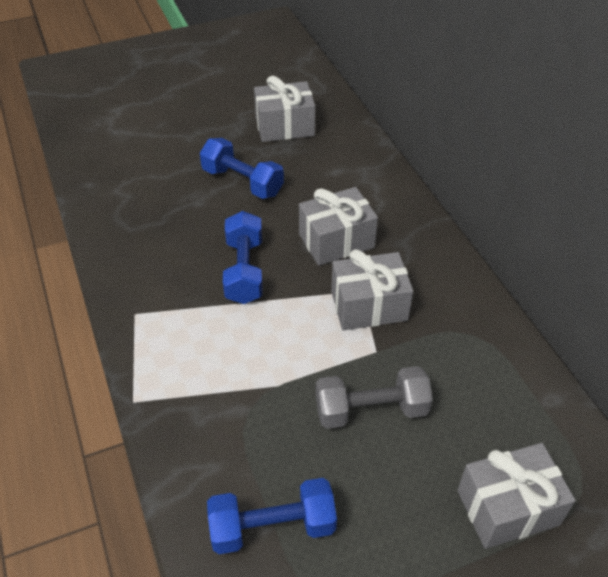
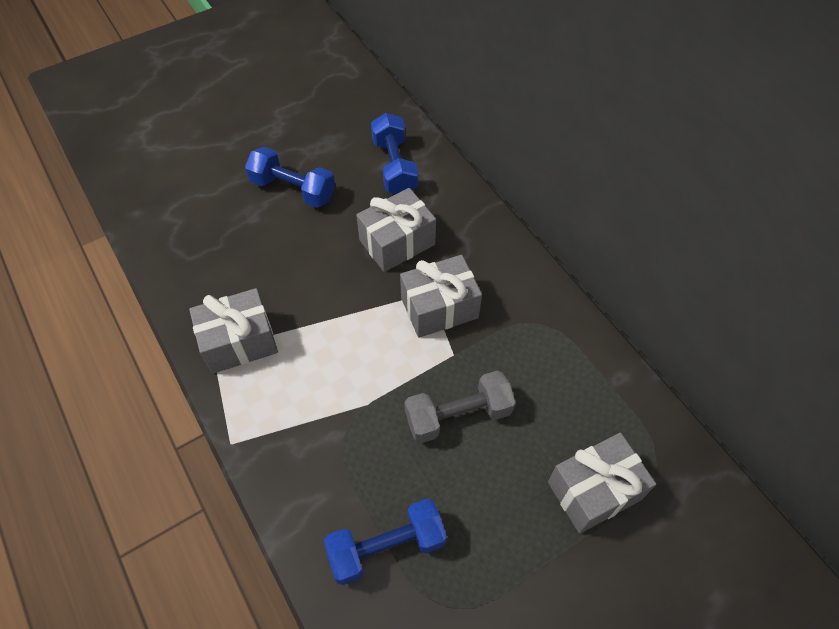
camera: 10 degrees left, 10 degrees up
blue dumbbell [223,211,263,304] -> blue dumbbell moved to [371,113,418,194]
grey gift [254,76,315,142] -> grey gift moved to [189,288,278,374]

